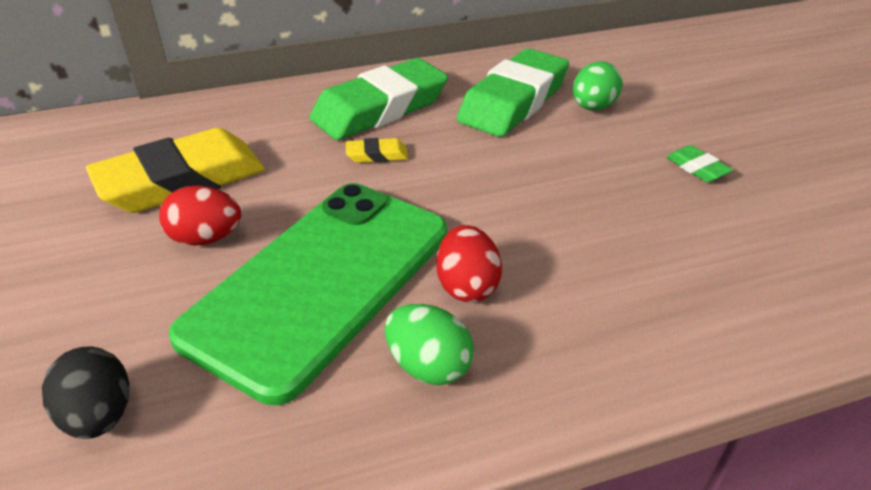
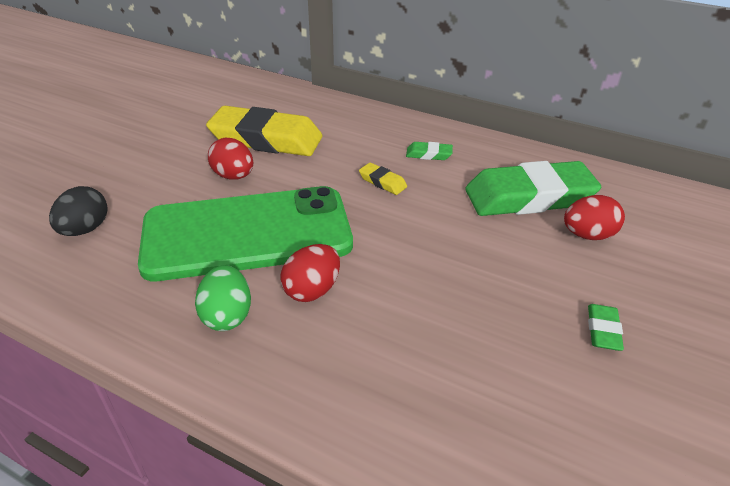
camera: 45 degrees right, 0 degrees up
green eraser [310,58,448,140] -> green eraser [406,142,453,160], size x0.41
green egg [573,61,623,111] -> red egg [564,195,625,240]

